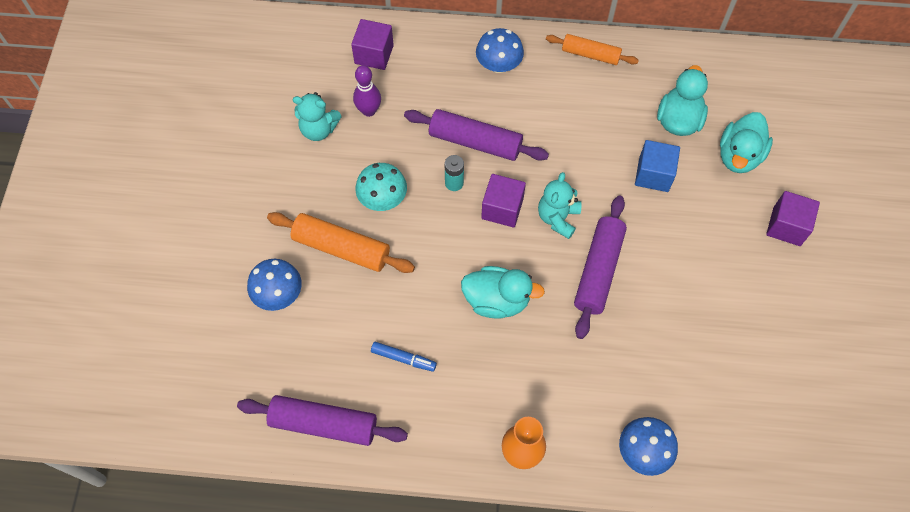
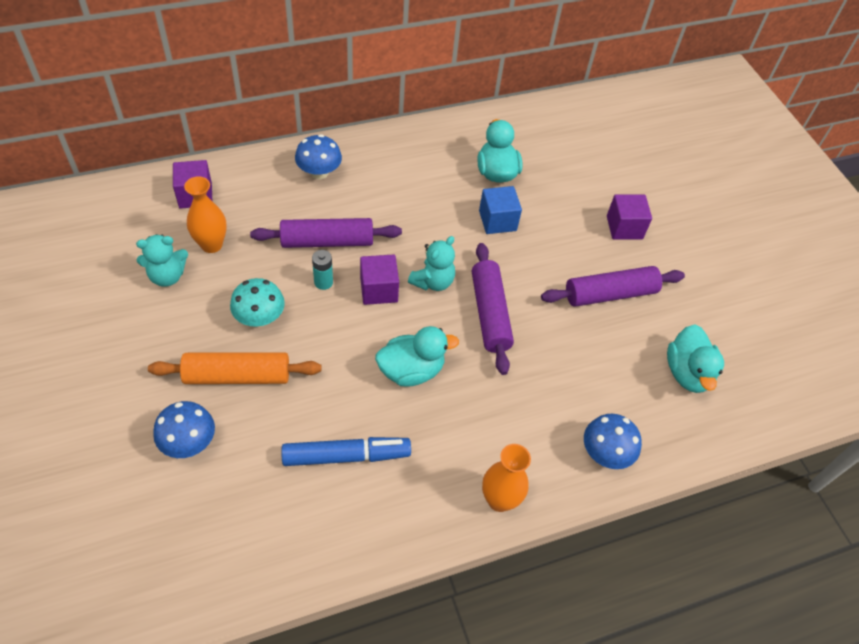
camera: 30 degrees left, 10 degrees down
purple rolling pin [237,395,408,446] -> purple rolling pin moved to [541,266,685,307]
purple bowling pin [353,65,381,117] -> orange vase [184,176,227,253]
blue marker [371,342,437,372] -> blue marker [281,437,411,466], size x1.79
turquoise teddy bear [538,172,581,239] -> turquoise teddy bear turned 135 degrees counterclockwise [408,236,455,291]
orange rolling pin [546,34,639,65] -> none
turquoise duck [720,112,773,173] -> turquoise duck moved to [667,324,724,393]

